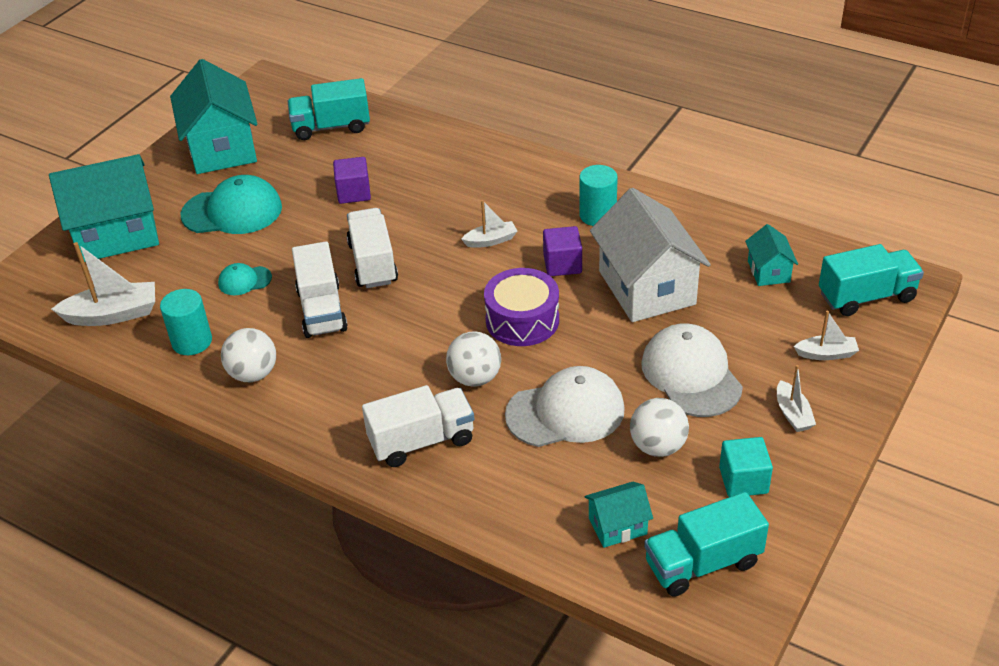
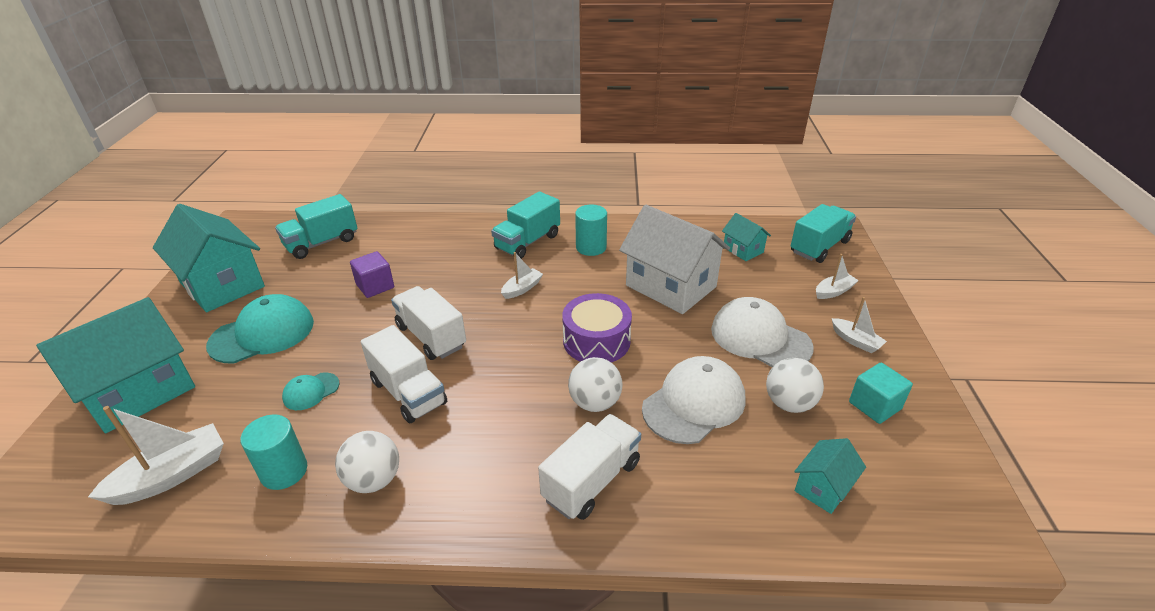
camera: 30 degrees left, 5 degrees down
purple cube [543,226,582,276] -> none
turquoise truck [644,492,769,597] -> turquoise truck moved to [491,191,560,259]

